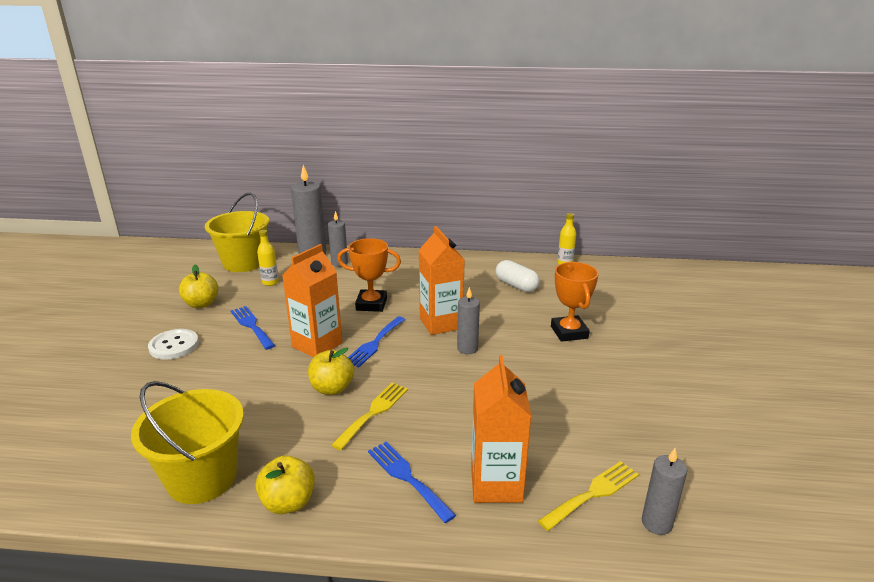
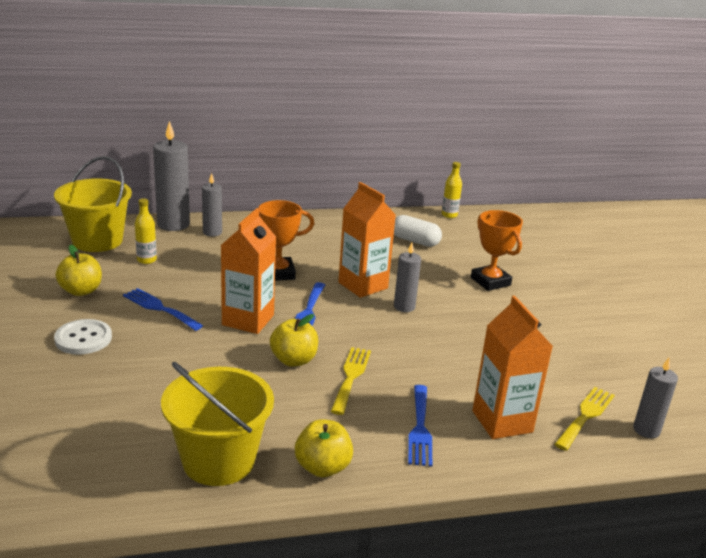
camera: 20 degrees left, 0 degrees up
blue fork [368,442,456,523] -> blue fork turned 120 degrees counterclockwise [408,385,432,467]

